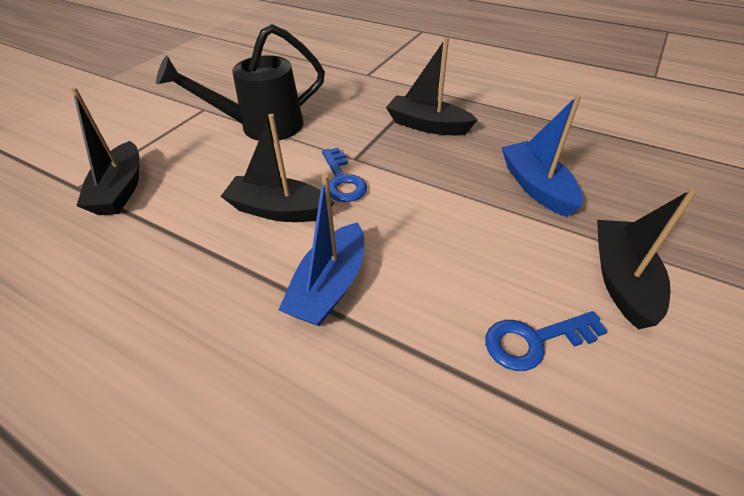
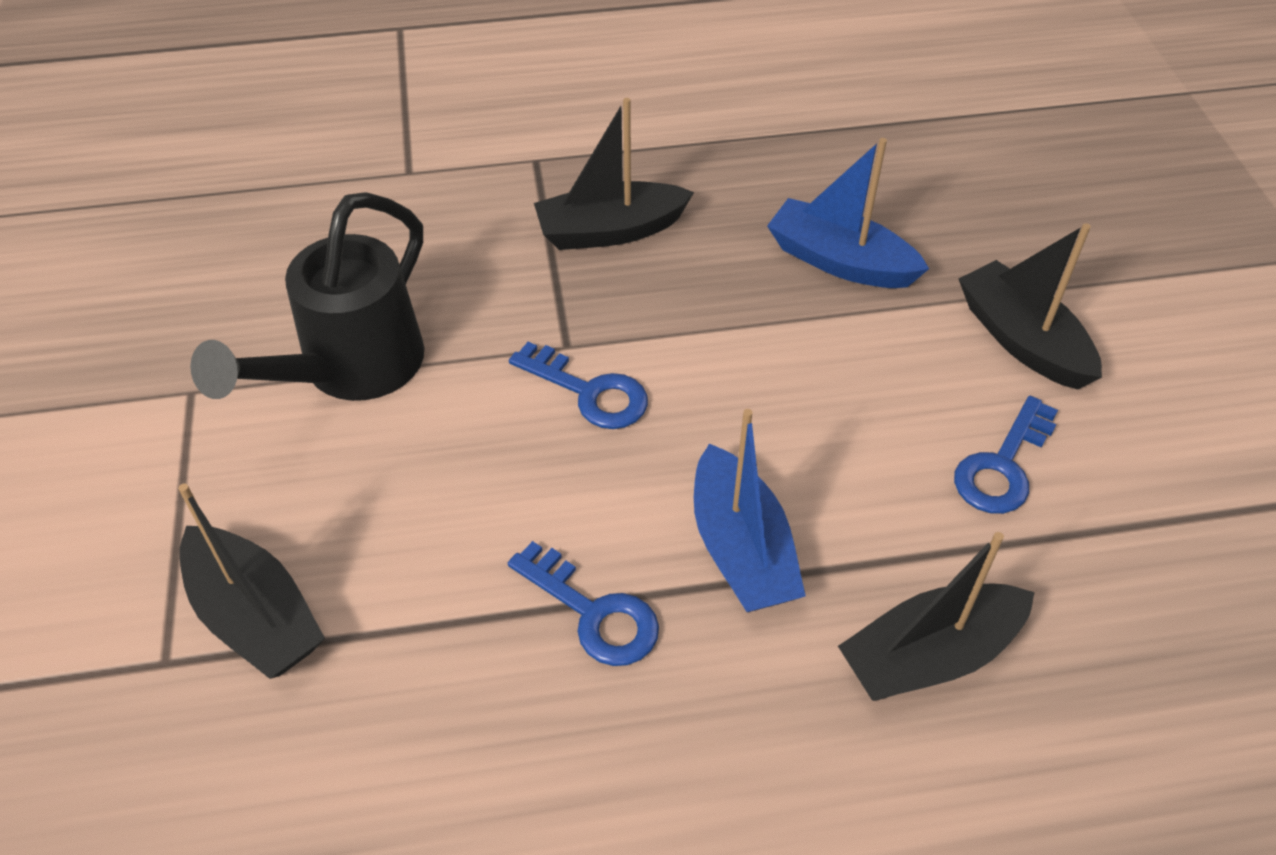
camera: 40 degrees left, 5 degrees up
black boat [221,114,334,222] -> black boat moved to [838,532,1035,701]
none -> blue key [508,541,659,666]

